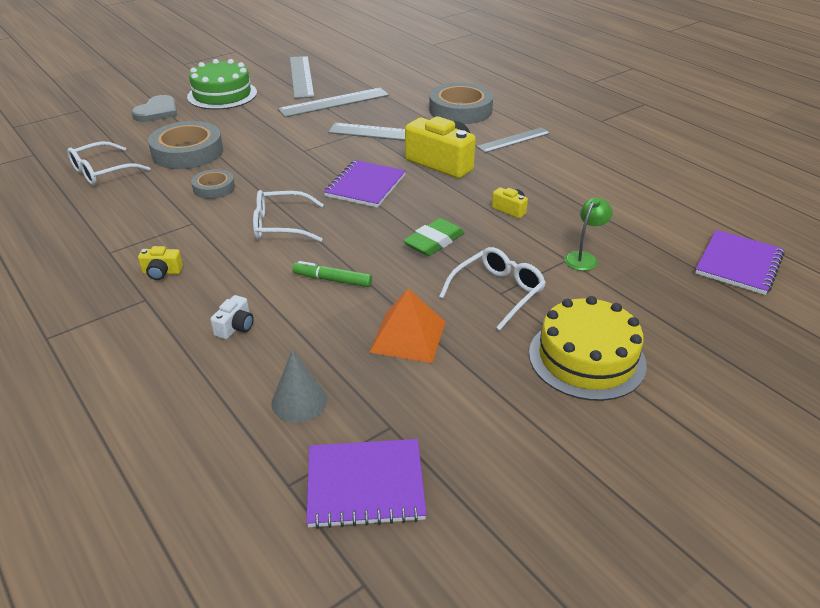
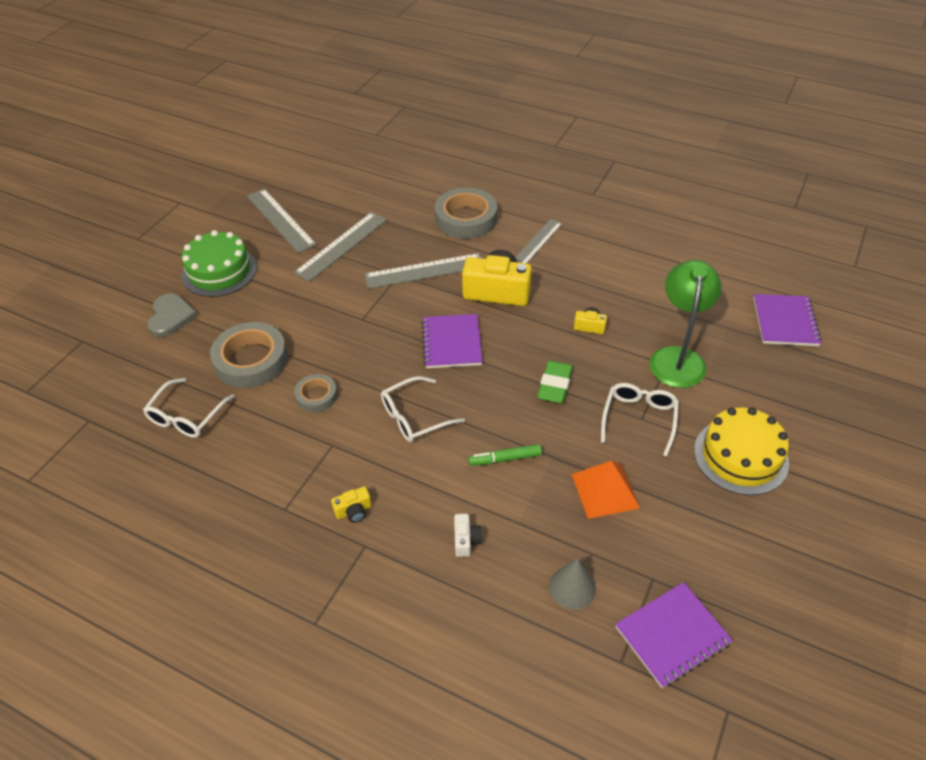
camera: 25 degrees left, 10 degrees up
green lamp [564,198,613,271] -> green lamp [650,260,721,388], size x1.99

